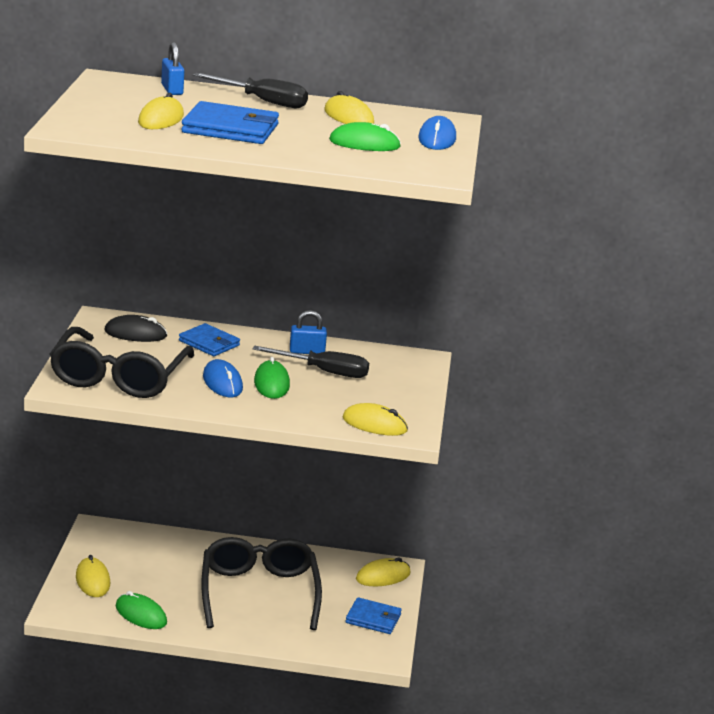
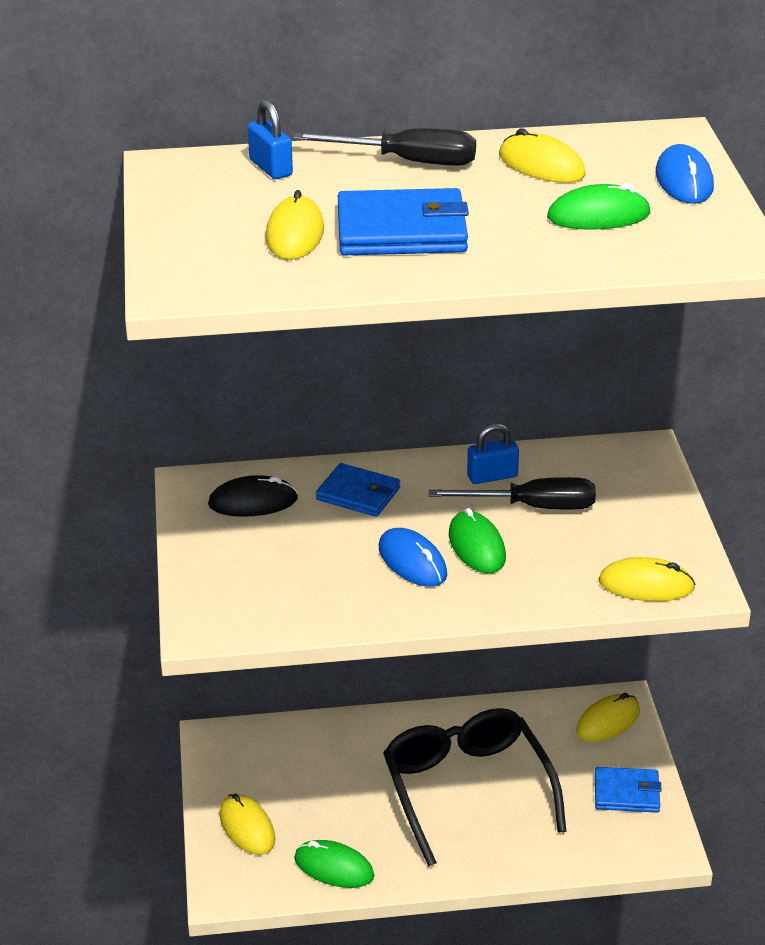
camera: 10 degrees left, 10 degrees up
black glasses [50,327,194,398] -> none

